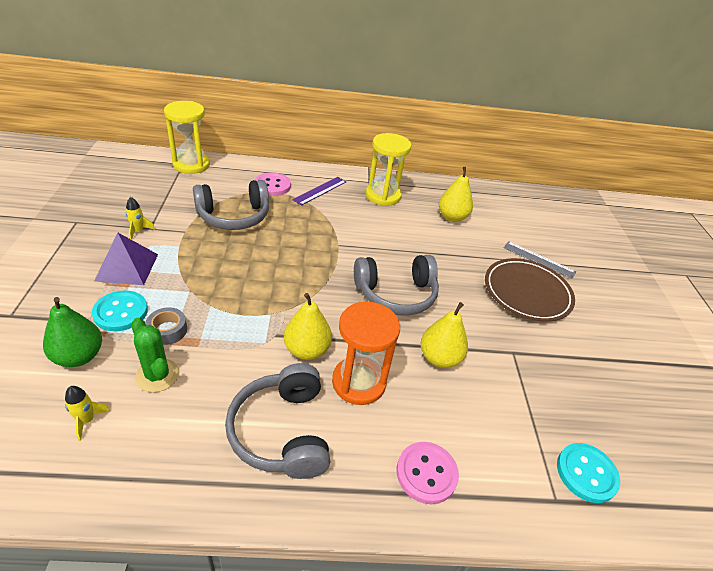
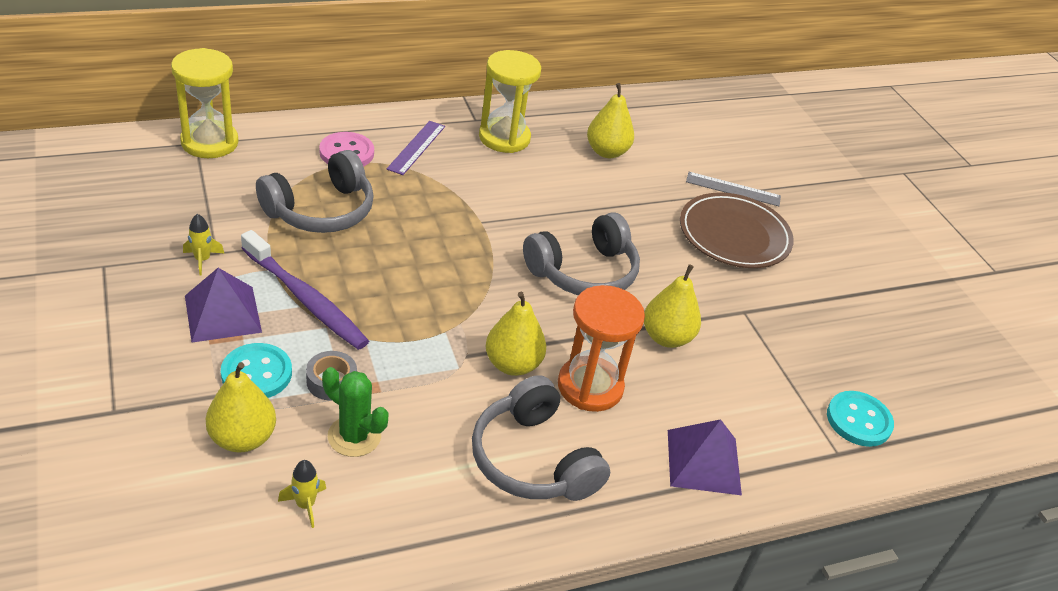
camera: 20 degrees left, 0 degrees up
green pear [43,297,102,367] -> yellow pear [206,362,276,453]
pink button [397,442,459,504] -> purple pyramid [668,419,742,495]
none -> purple toothbrush [241,230,369,350]

